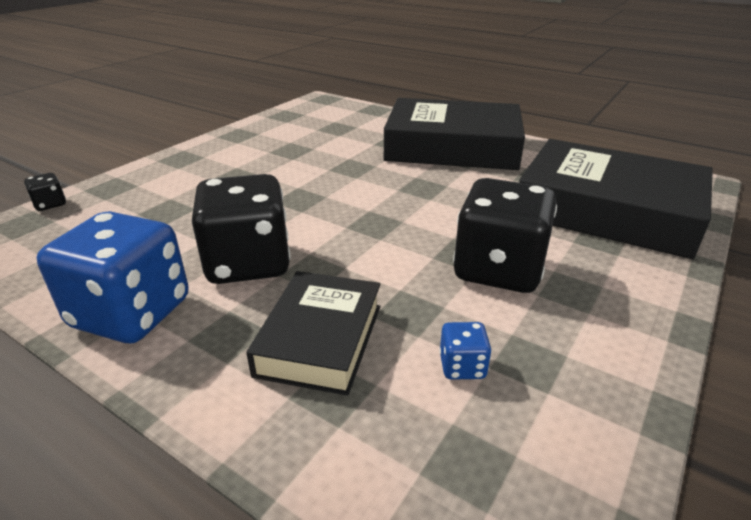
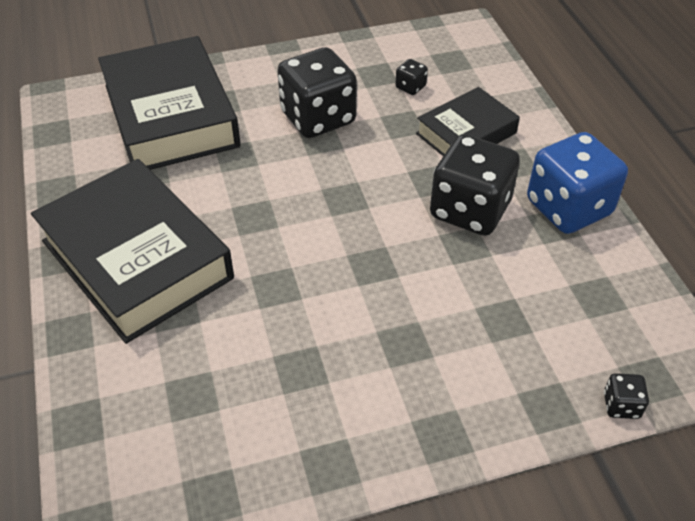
camera: 140 degrees left, 15 degrees up
blue dice [439,322,492,380] -> black dice [395,59,428,95]

